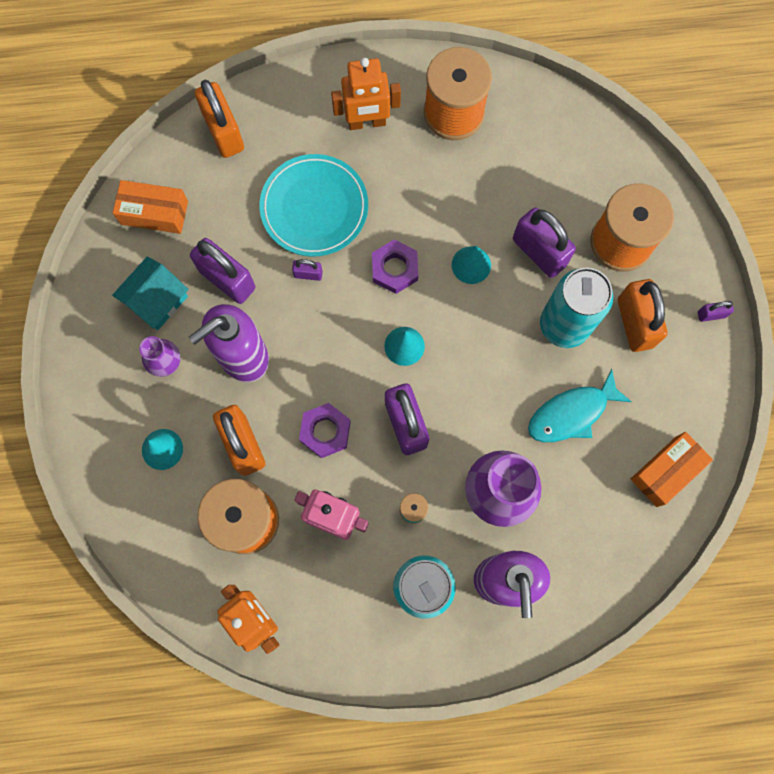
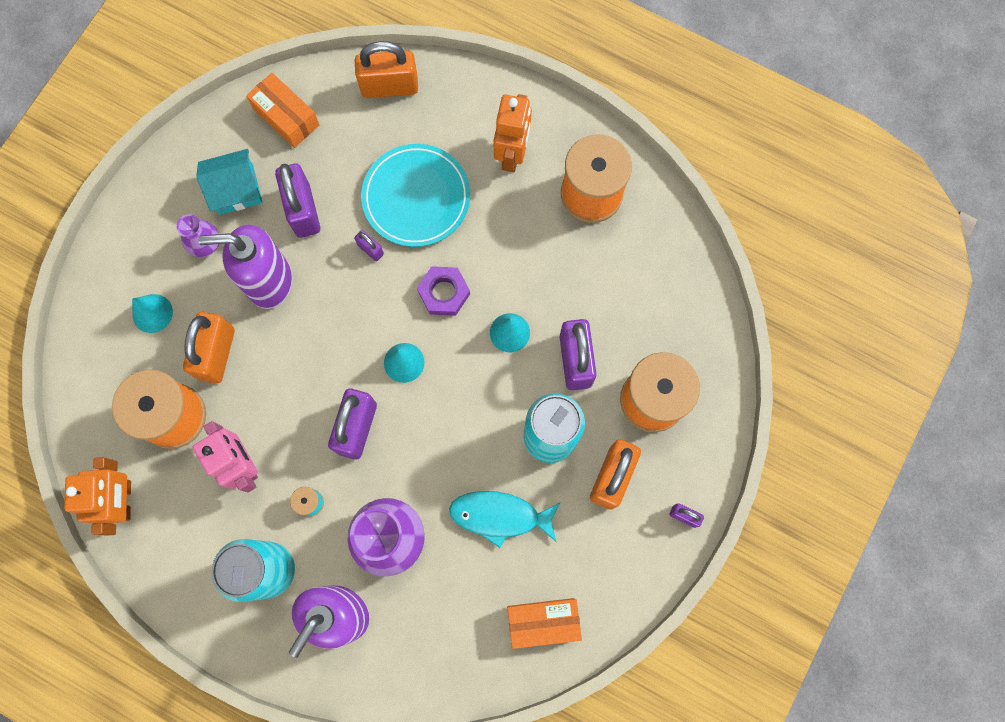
camera: 35 degrees right, 0 degrees up
orange padlock [195,80,244,158] -> orange padlock turned 75 degrees clockwise [355,41,418,98]
purple nut [299,403,350,458] -> none
orange robot [331,58,401,130] -> orange robot turned 105 degrees counterclockwise [493,94,532,172]

